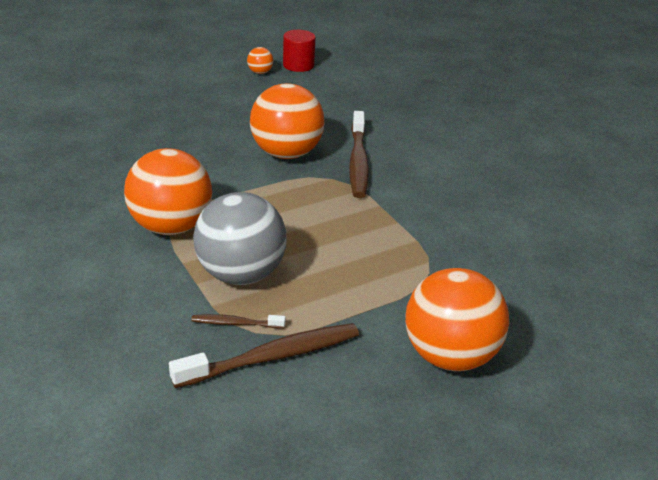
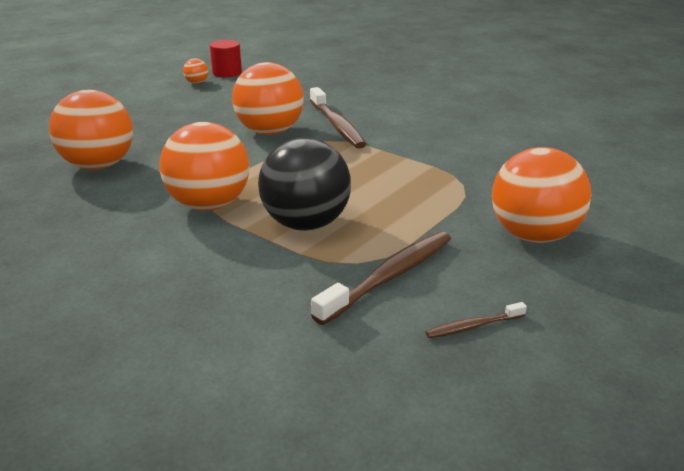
camera: 20 degrees left, 5 degrees down
brown toothbrush [191,314,285,328] -> brown toothbrush moved to [426,302,527,338]
grey ball [193,192,287,285] -> black ball [258,137,351,231]
none -> orange ball [49,90,133,170]

